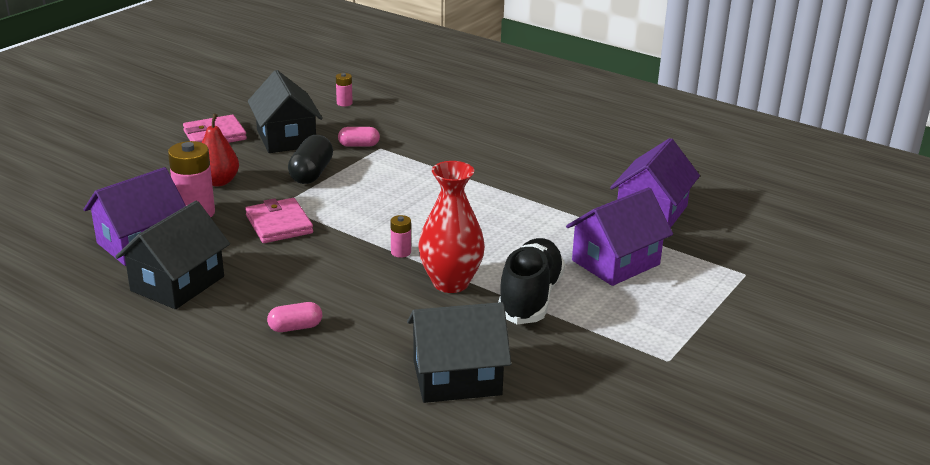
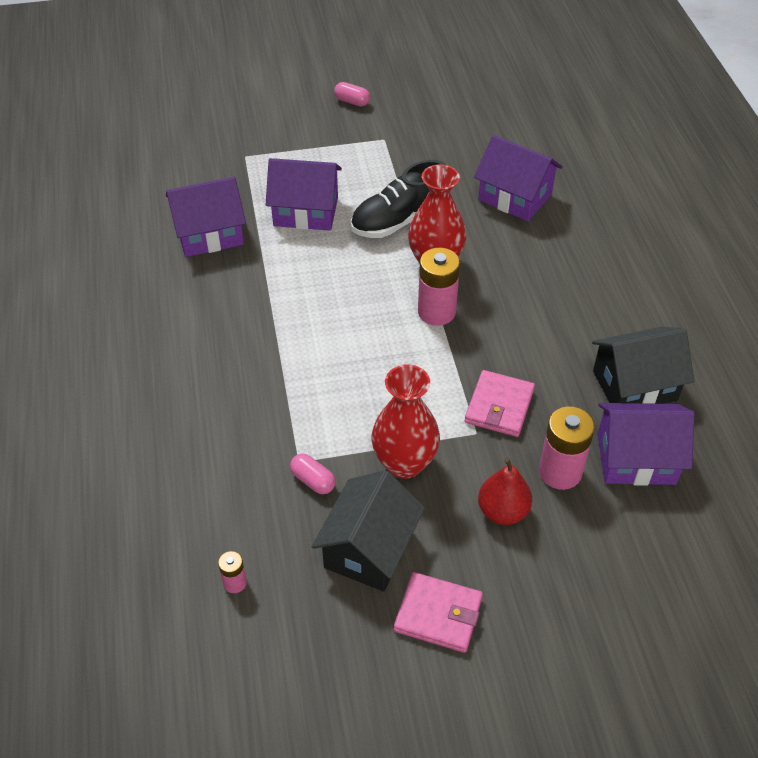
camera: 135 degrees left, 20 degrees up
pink capsule [267,302,322,332] -> pink capsule moved to [334,82,370,107]
black capsule [288,135,333,184] -> red vase [371,365,440,479]
pink battery [390,215,411,258] -> pink battery [418,248,460,326], size x2.00
black house [407,302,511,403] -> purple house [474,135,563,221]

